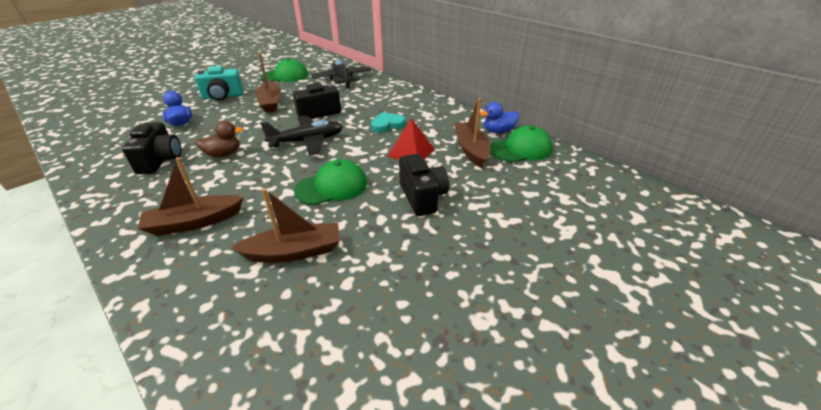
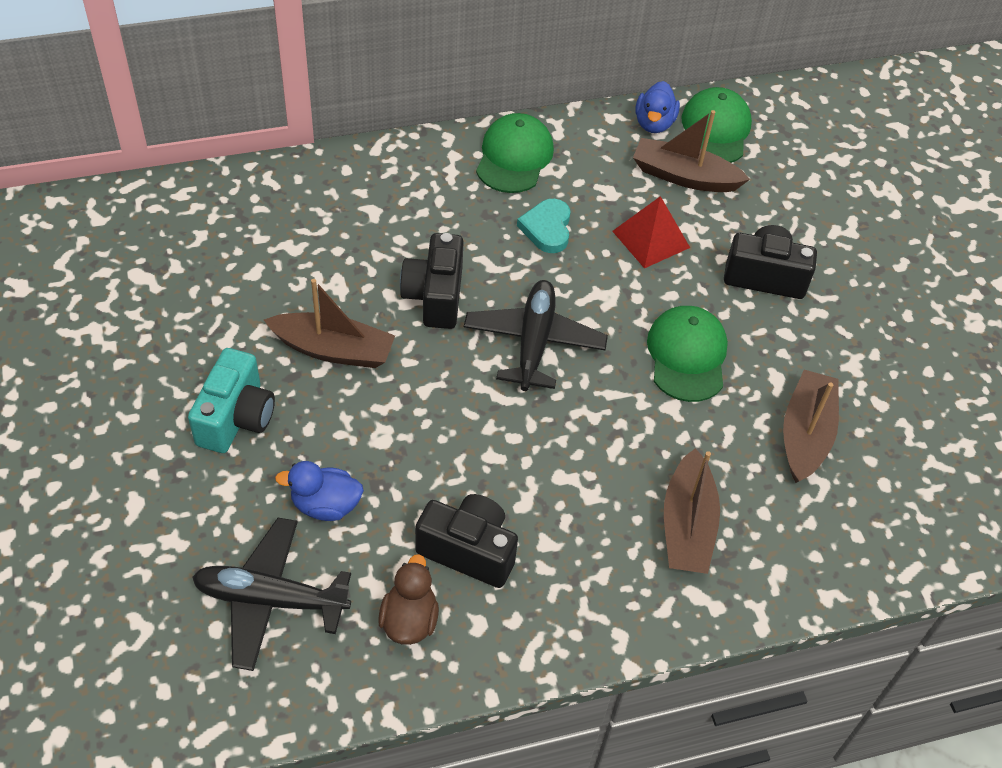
camera: 65 degrees left, 15 degrees up
brown duck [196,121,243,157] -> brown duck moved to [378,554,439,645]
green cap [261,58,308,82] -> green cap moved to [476,113,554,193]
black plane [311,59,371,88] -> black plane moved to [192,518,351,671]

